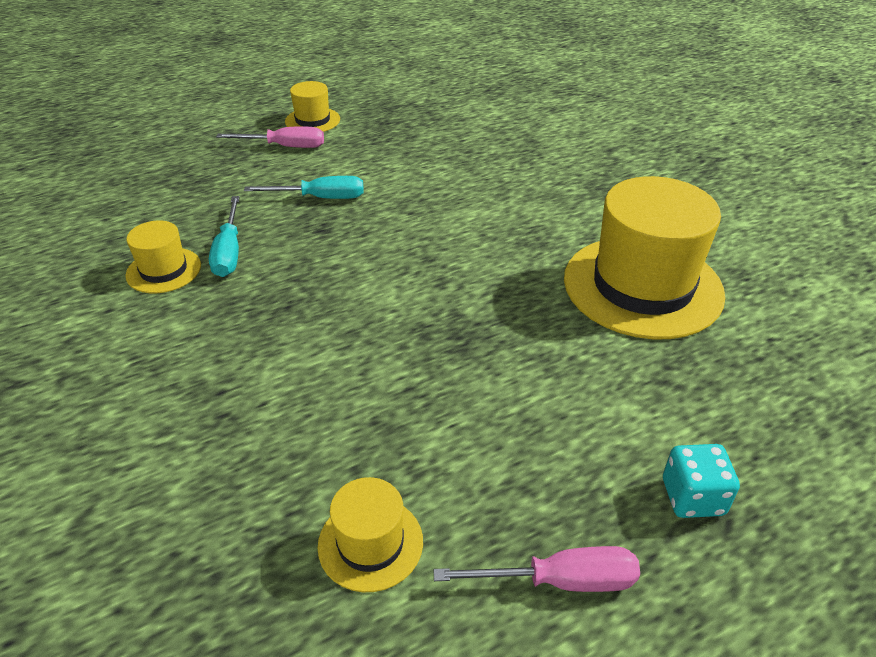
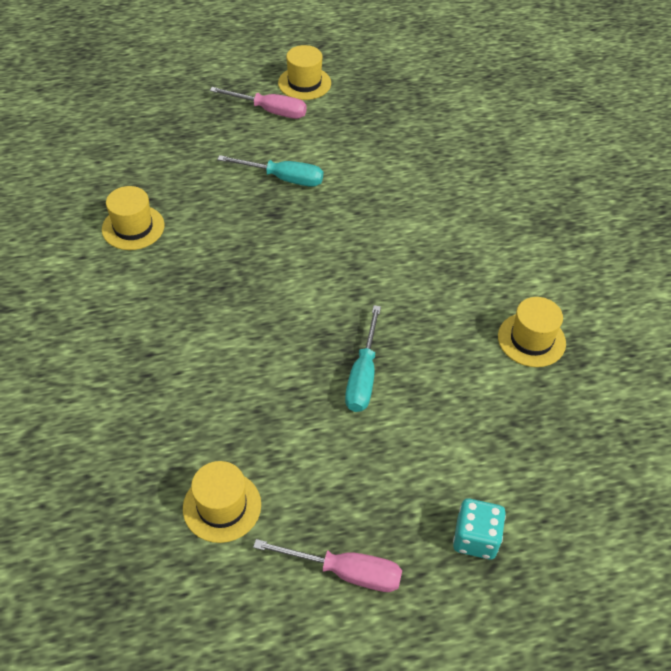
camera: 15 degrees right, 10 degrees up
turquoise screwdriver [209,196,239,277] -> turquoise screwdriver moved to [345,305,381,412]
yellow hat [564,176,725,339] -> yellow hat [498,297,566,367], size x0.47

